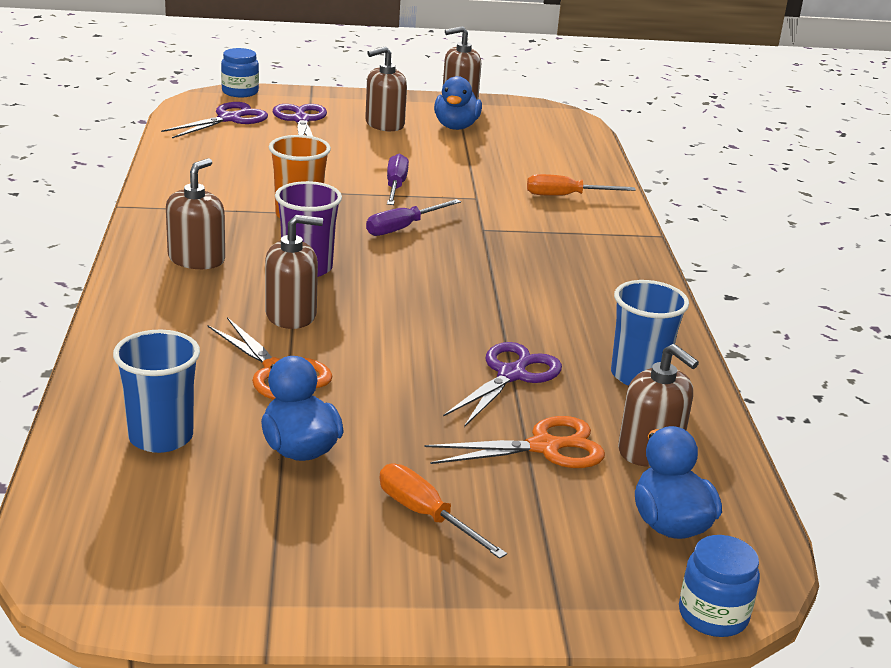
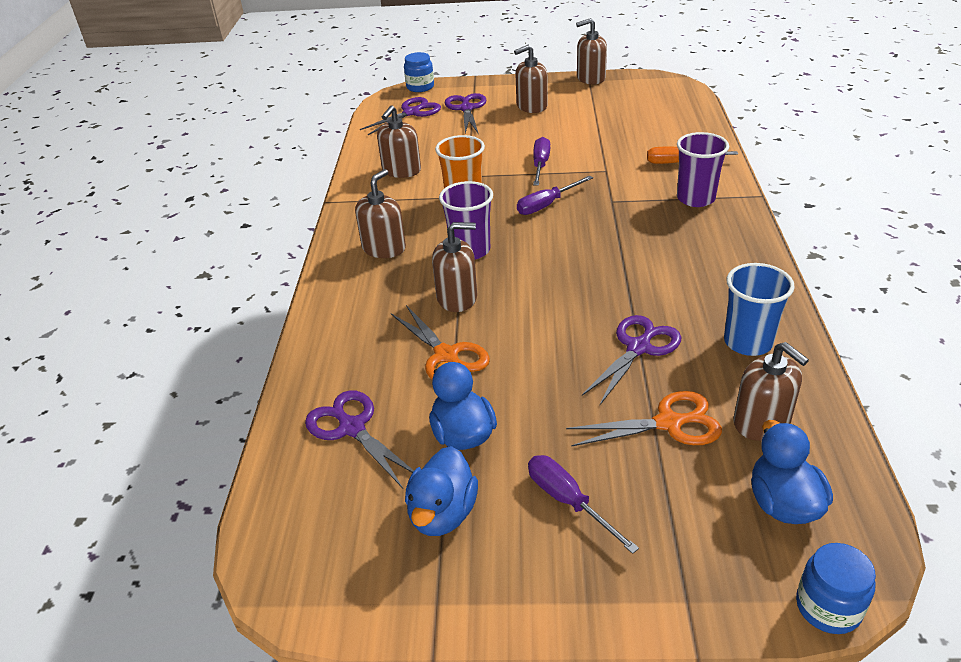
camera: 10 degrees right, 10 degrees up
blue cup [113,330,200,453] -> purple scissors [305,390,414,488]
orange screwdriver [379,464,507,559] -> purple screwdriver [528,455,639,554]
blue duck [434,76,482,130] -> blue duck moved to [405,446,478,536]
none -> brown soap dispenser [377,105,421,178]
none -> purple cup [677,132,729,207]

